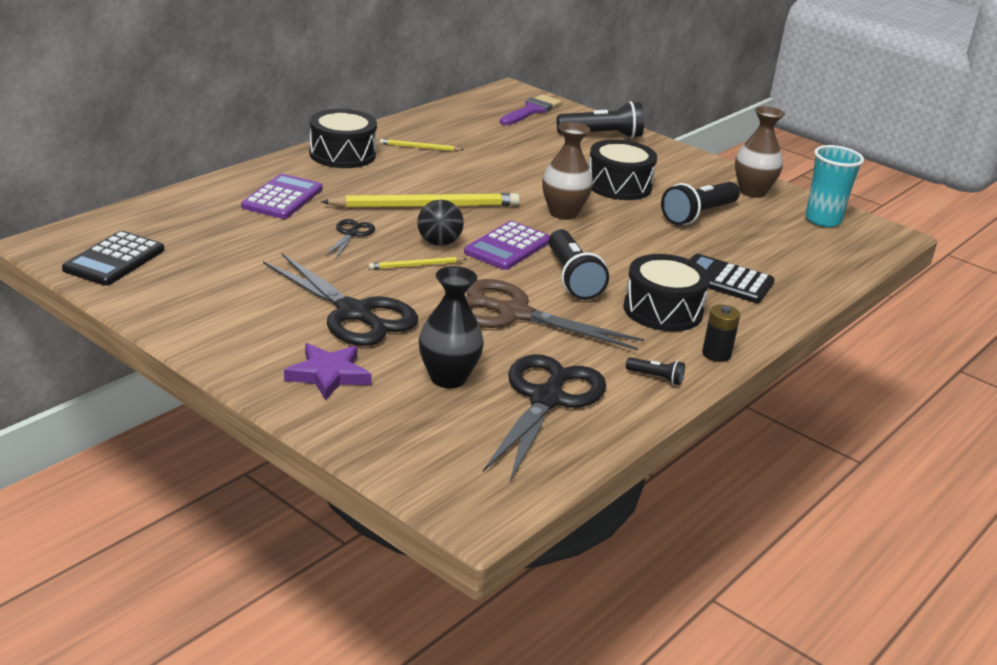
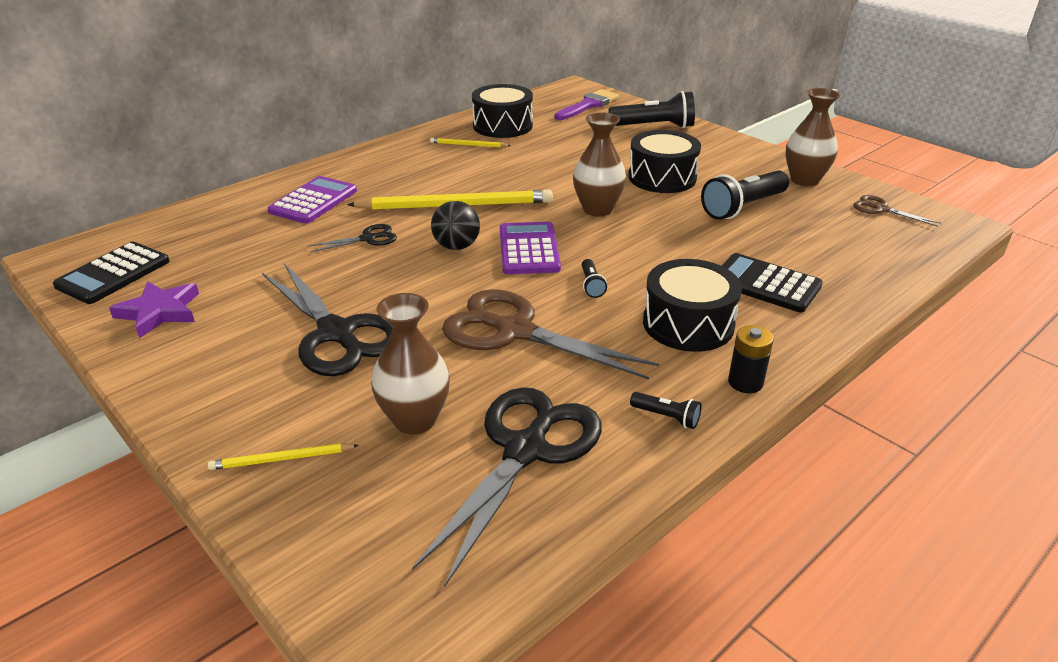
camera: 10 degrees right, 5 degrees up
purple star [284,343,372,401] -> purple star moved to [109,281,199,338]
black drum [309,109,377,168] -> black drum moved to [472,84,533,138]
black scissors [325,219,375,258] -> black scissors turned 45 degrees clockwise [308,224,397,252]
yellow pencil [368,257,466,270] -> yellow pencil moved to [208,443,359,470]
black vase [419,266,484,388] -> brown vase [371,293,450,434]
purple calculator [464,221,550,270] -> purple calculator turned 135 degrees clockwise [500,222,561,274]
black flashlight [548,229,609,300] -> black flashlight [582,259,607,298], size x0.47
turquoise cup [805,145,864,227] -> brown scissors [854,195,941,227]

